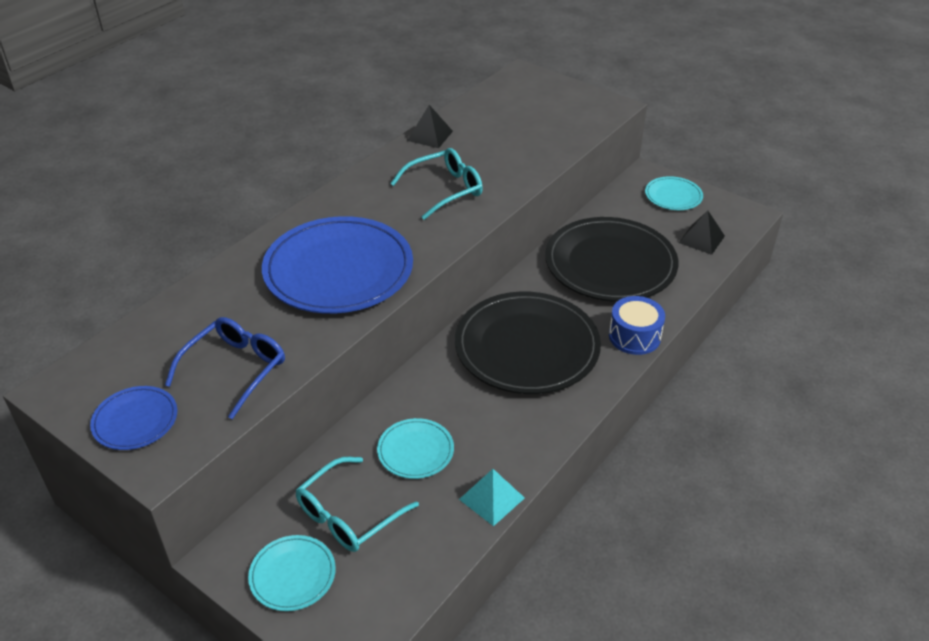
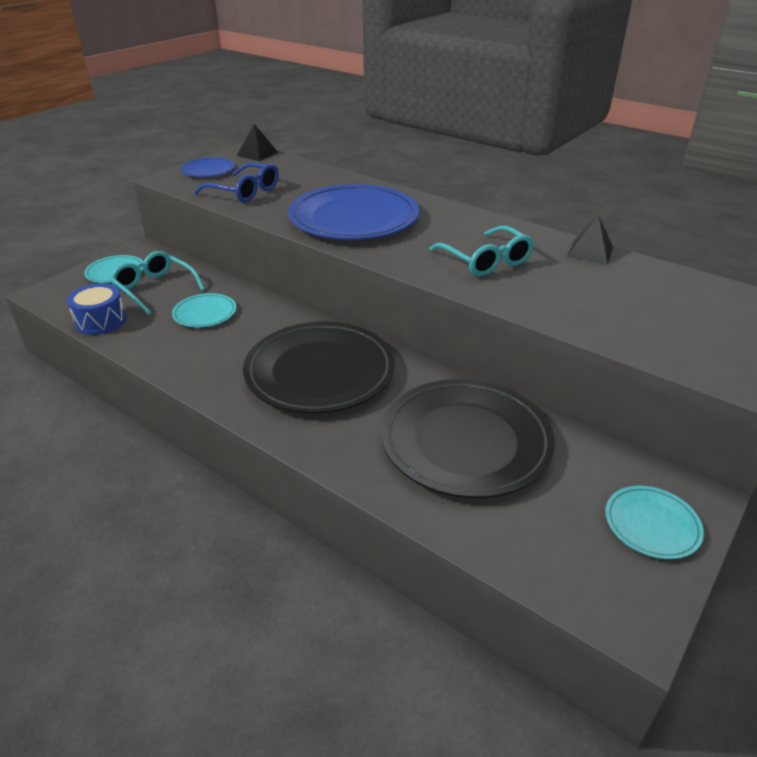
camera: 90 degrees right, 5 degrees down
turquoise pyramid [459,469,525,526] -> none
blue drum [609,296,665,355] -> blue drum moved to [67,283,126,335]
black pyramid [679,211,725,255] -> black pyramid moved to [237,124,278,161]

